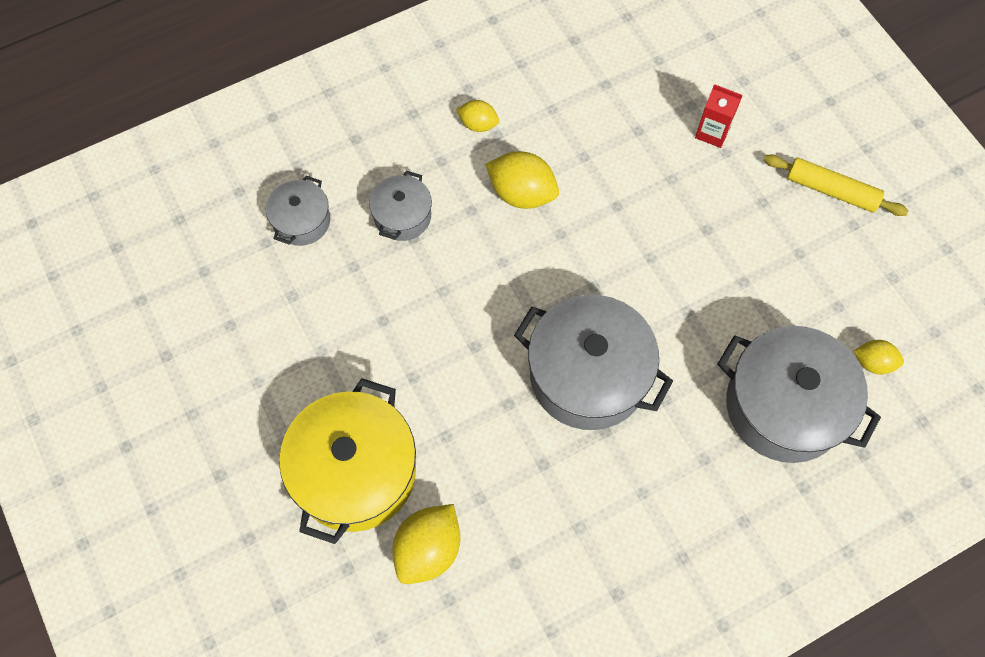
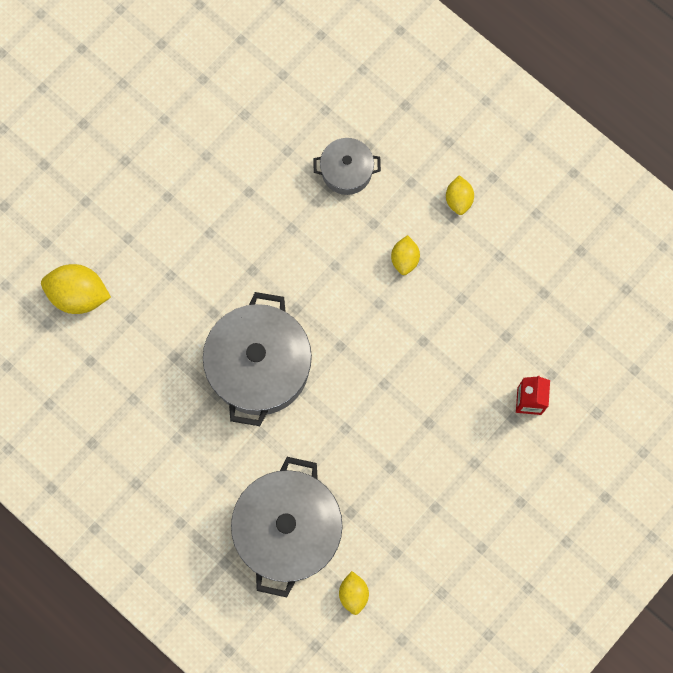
camera: 70 degrees right, 10 degrees up
grey pot [266,175,330,246] -> none
yellow pot [279,378,416,544] -> none
yellow lemon [486,151,559,209] -> yellow lemon [391,235,420,275], size x0.58
yellow rolling pin [764,154,909,216] -> none

